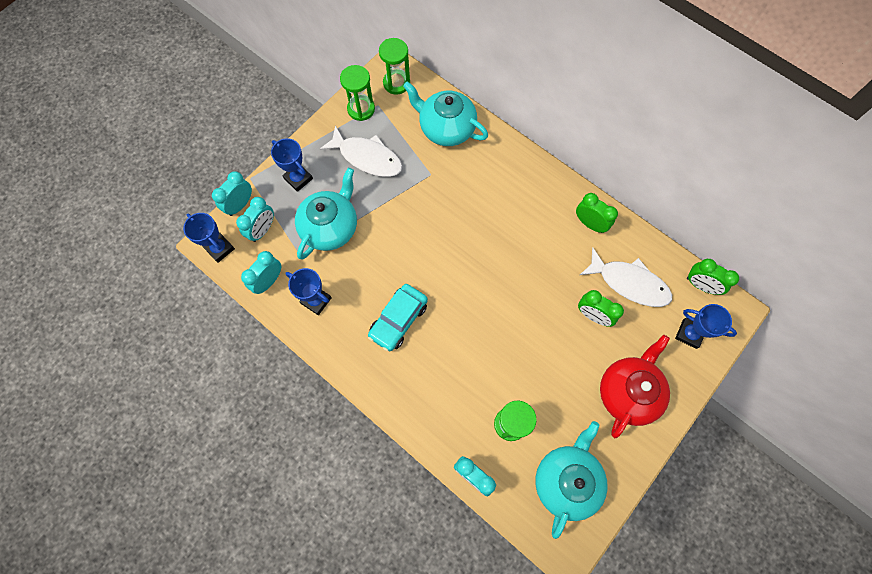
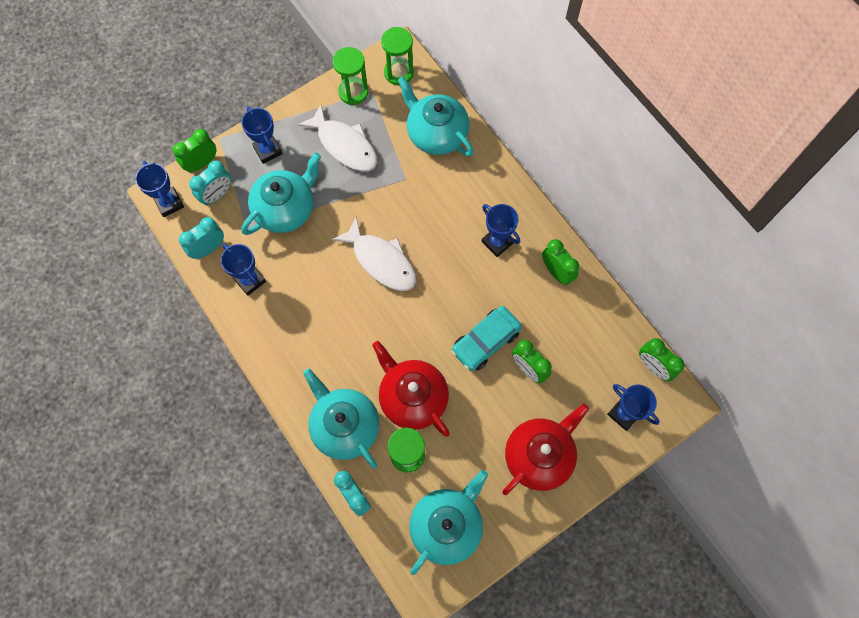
camera: 15 degrees right, 0 degrees up
turquoise clock [212,171,252,216] -> green clock [173,129,216,173]
turquoise car [368,284,428,351] -> turquoise car moved to [451,306,522,371]
white fish [580,247,672,307] -> white fish moved to [332,217,416,291]
none -> turquoise teapot [303,368,380,469]
none -> red teapot [372,341,450,437]
none -> blue trophy [482,204,520,257]

